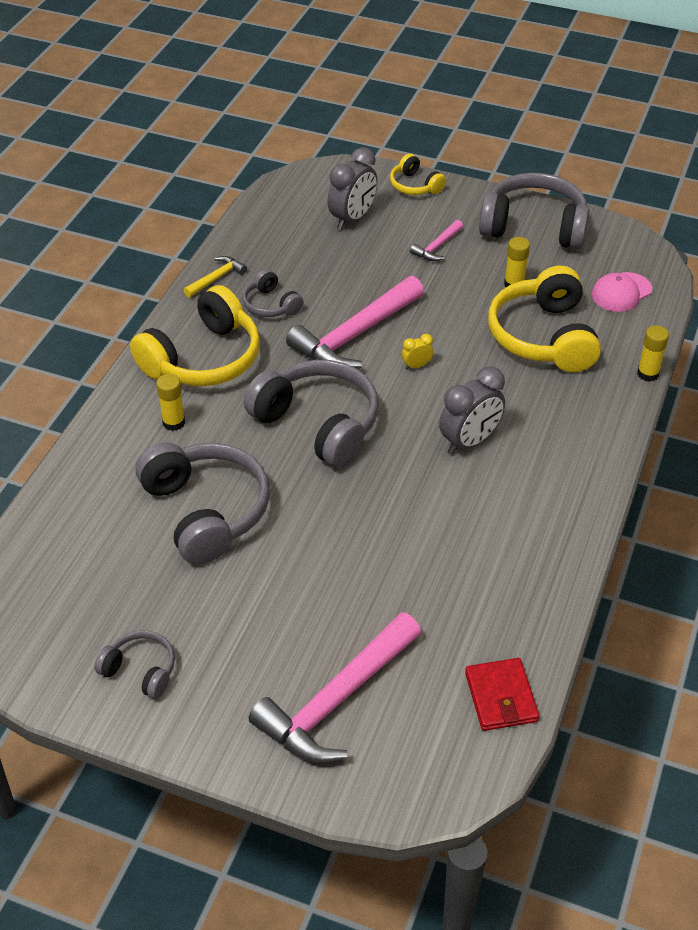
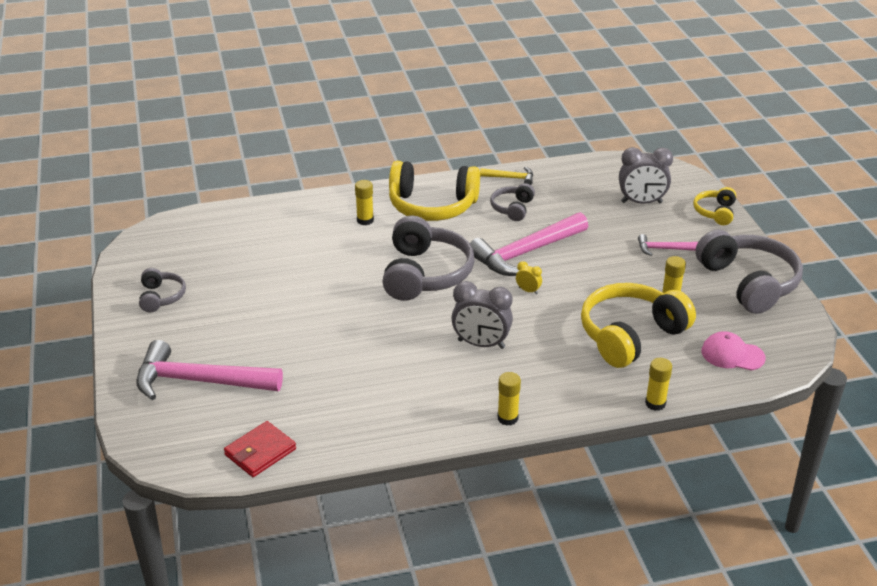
camera: 55 degrees right, 10 degrees down
grey headphones [135,442,270,565] -> none
pink hammer [286,276,424,369] -> pink hammer turned 45 degrees counterclockwise [470,212,588,276]
none -> yellow glue stick [497,372,521,426]

